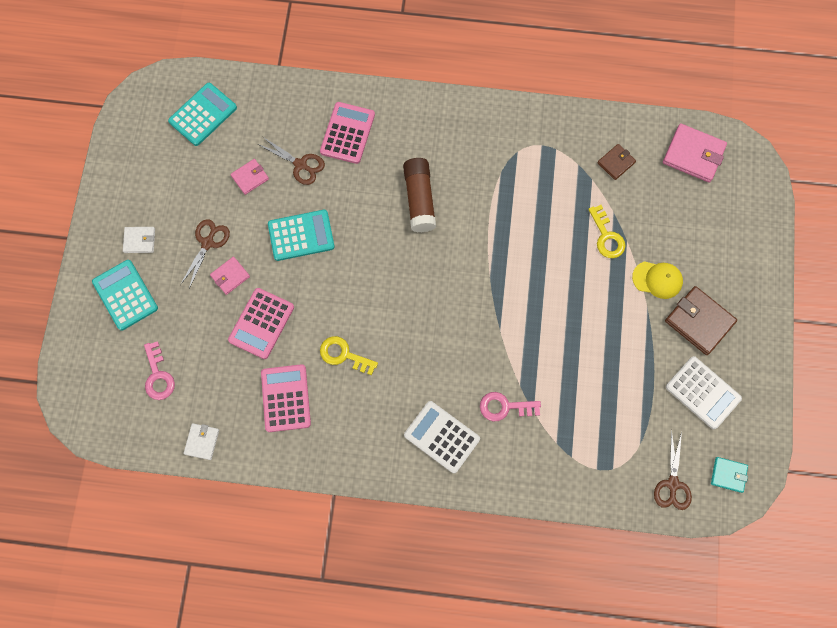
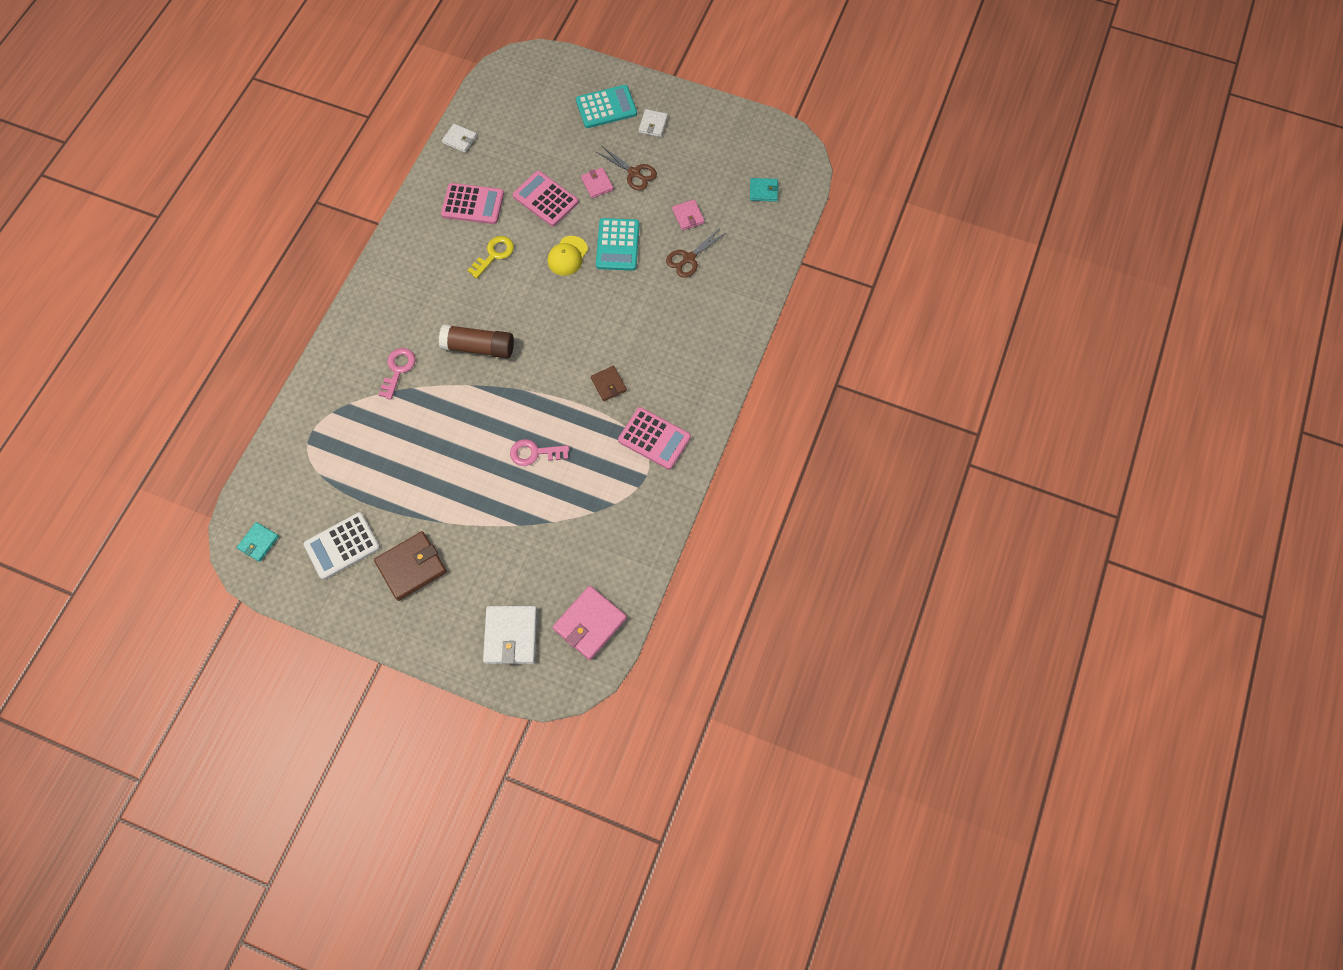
camera: 105 degrees right, 5 degrees down
pink key [144,341,175,400] -> pink key moved to [510,439,569,466]
turquoise calculator [168,83,237,146] -> turquoise wallet [750,178,779,202]
pink calculator [320,102,375,164] -> pink calculator moved to [618,407,691,470]
brown glue stick [403,158,436,232] -> brown glue stick moved to [439,324,514,358]
white calculator [404,401,480,473] -> none
yellow key [588,205,625,258] -> none
brown wallet [597,144,636,180] -> brown wallet moved to [591,366,627,401]
yellow cap [632,261,683,299] -> yellow cap moved to [547,236,588,276]
brown scissors [654,430,692,510] -> none
none -> white wallet [483,606,537,664]

